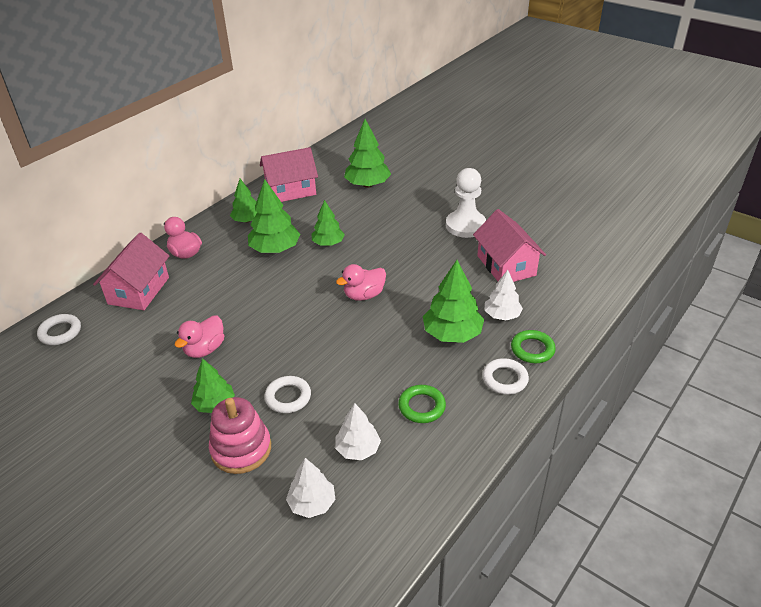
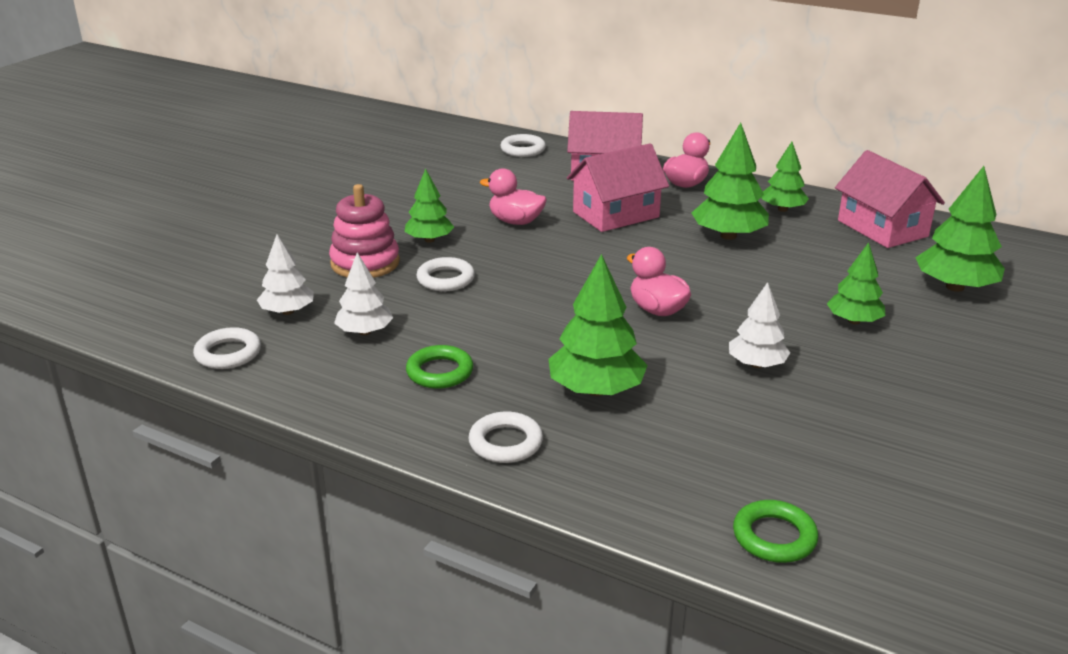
camera: 80 degrees right, 10 degrees down
green tree [311,200,345,246] -> green tree moved to [827,242,885,324]
white pawn [446,168,486,238] -> none
pink house [473,209,546,282] -> pink house moved to [567,144,669,232]
white tree [485,270,523,321] -> white tree moved to [729,282,790,368]
green ring [511,330,556,363] -> green ring moved to [733,500,818,563]
none -> white ring [193,327,261,369]

